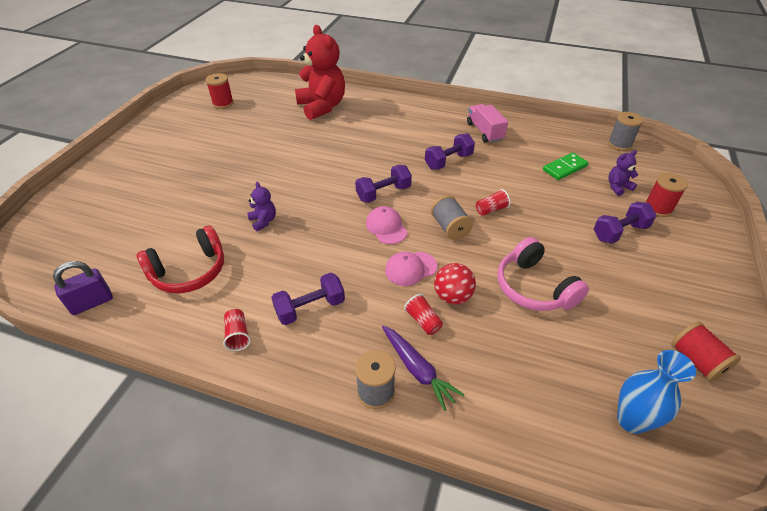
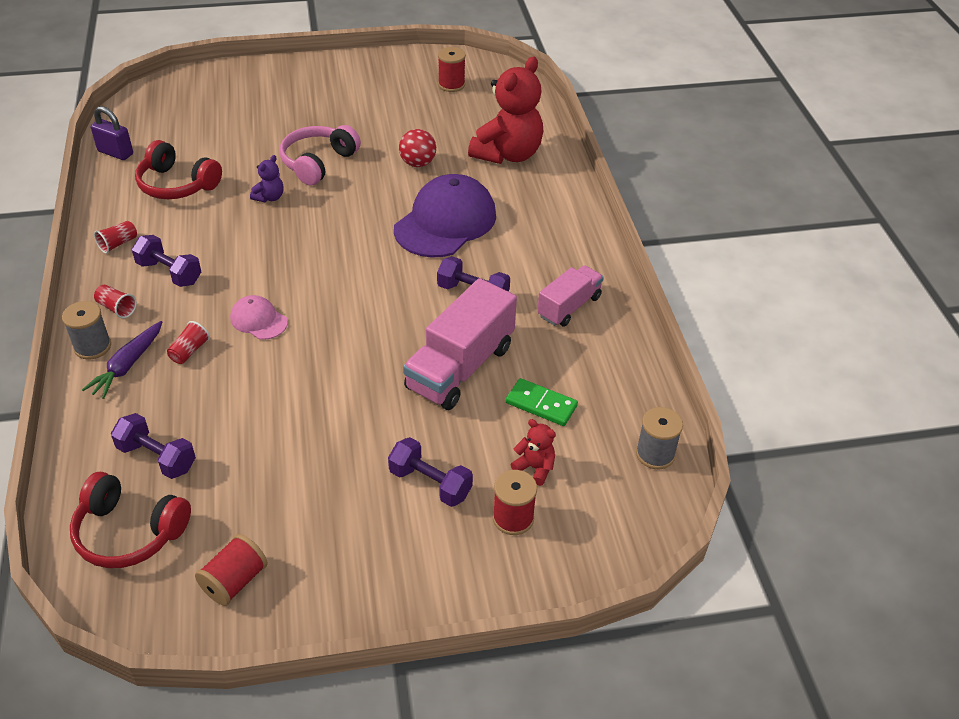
camera: 60 degrees right, 0 degrees up
purple dumbbell [355,165,412,203] -> purple dumbbell moved to [111,413,196,479]
pink cap [366,206,408,244] -> none
grey spool [431,195,473,240] -> none
red ball [434,263,476,304] -> red ball moved to [399,129,436,167]
red cup [476,189,510,216] -> red cup moved to [94,285,137,318]
pink headphones [498,237,589,311] -> pink headphones moved to [280,125,361,185]
purple teddy bear [608,150,638,196] -> red teddy bear [511,419,556,486]
blue vase [617,350,696,434] -> red headphones [70,472,191,568]
none -> purple cap [394,174,496,257]
none -> pink truck [403,278,517,410]

